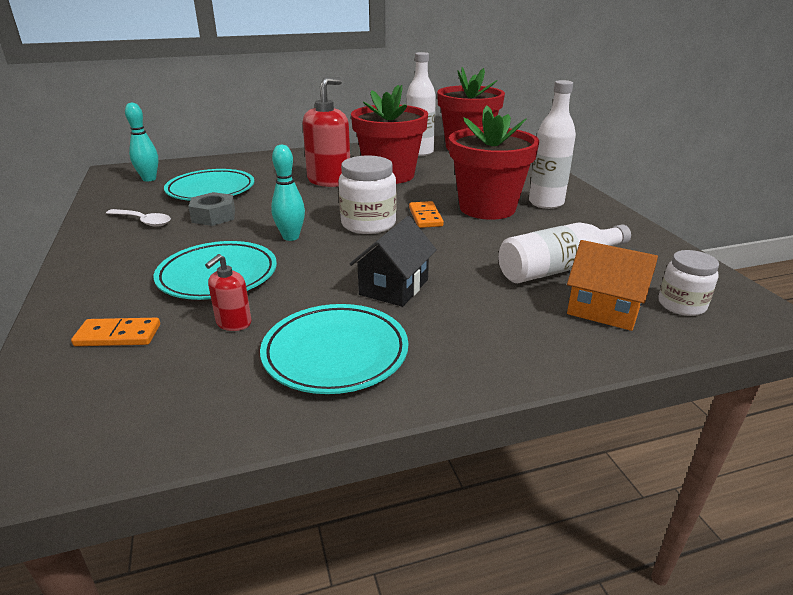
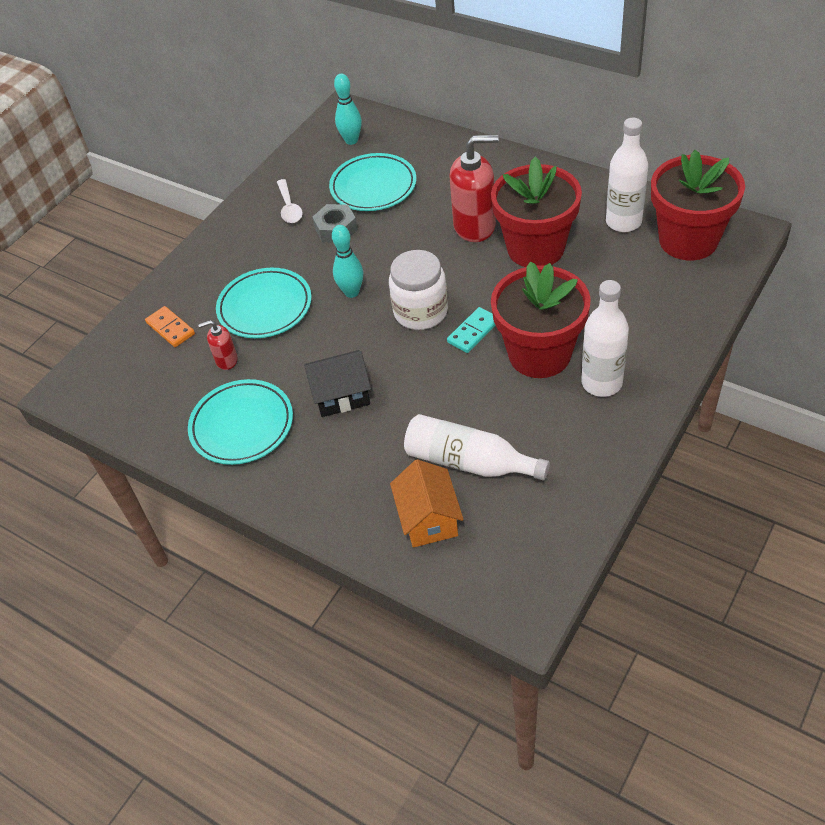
camera: 55 degrees right, 20 degrees up
orange domino [409,201,444,228] -> turquoise domino [447,307,496,353]
white jar [658,250,719,316] -> none

